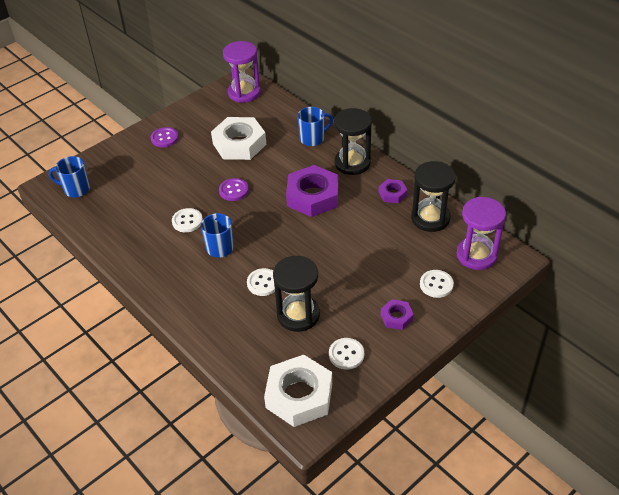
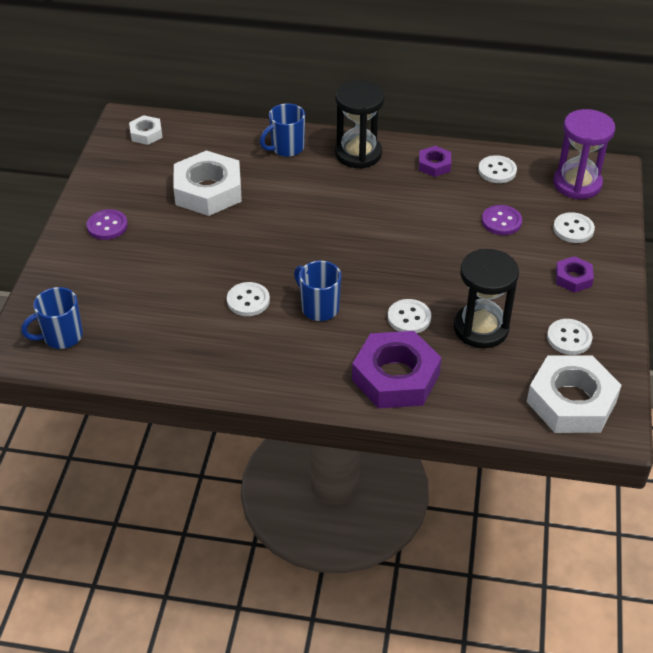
camera: 40 degrees left, 0 degrees up
purple button [219,178,249,201] -> purple button moved to [482,205,522,235]
purple hourglass [223,41,261,103] -> white nut [129,115,163,145]
purple nut [286,165,339,217] -> purple nut moved to [352,331,442,409]
blue mug [297,107,333,146] -> blue mug turned 150 degrees counterclockwise [260,104,305,157]
black hourglass [411,161,456,232] -> white button [478,155,517,183]

